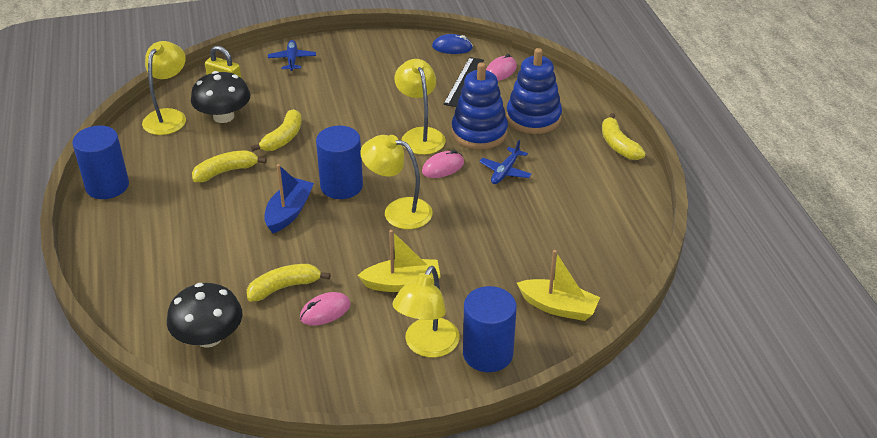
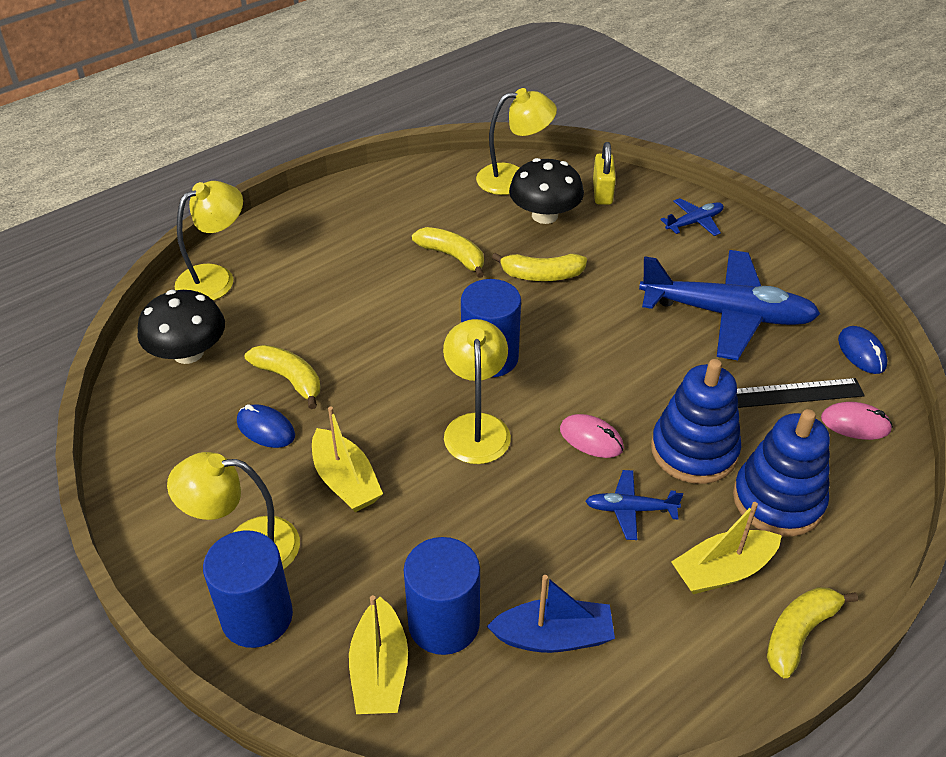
camera: 65 degrees right, 5 degrees up
blue cylinder [72,126,129,199] -> blue cylinder moved to [404,537,480,655]
blue boat [264,164,314,233] -> blue boat moved to [487,575,615,653]
pink mouse [300,292,351,326] -> blue mouse [237,404,295,448]
yellow lamp [394,59,446,155] -> yellow lamp moved to [175,181,243,301]
none -> blue plane [639,250,820,360]
none -> yellow boat [671,502,782,594]

